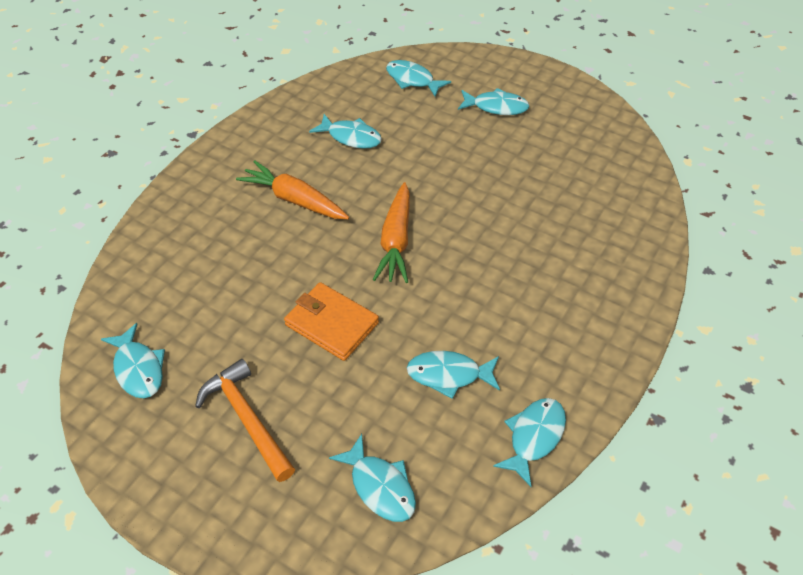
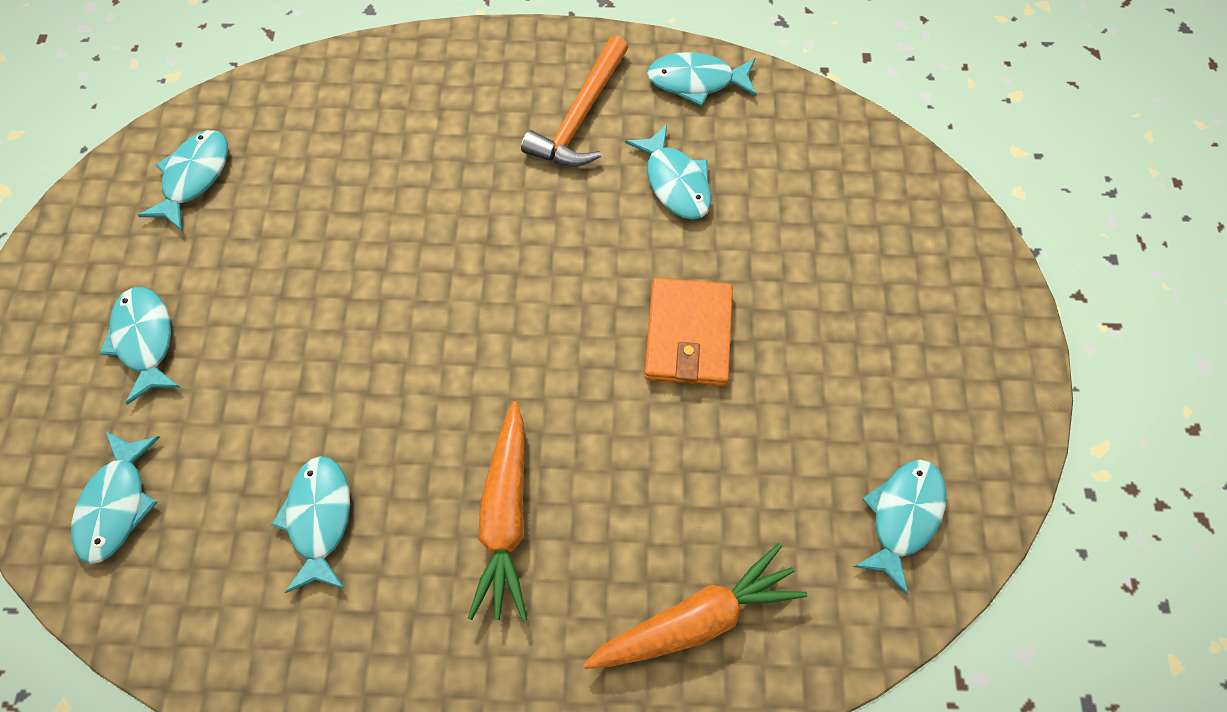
camera: 120 degrees left, 15 degrees up
orange hammer [195,359,295,482] -> orange hammer moved to [521,35,629,166]
turquoise fish [329,434,416,522] -> turquoise fish moved to [138,130,228,231]
orange carrot [373,182,410,283] -> orange carrot moved to [583,543,807,669]

